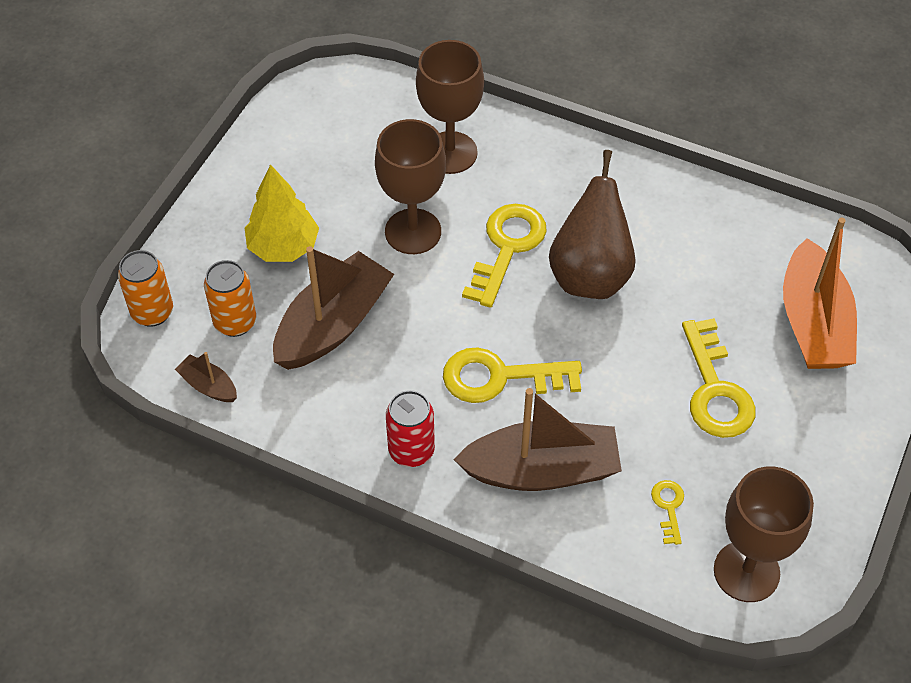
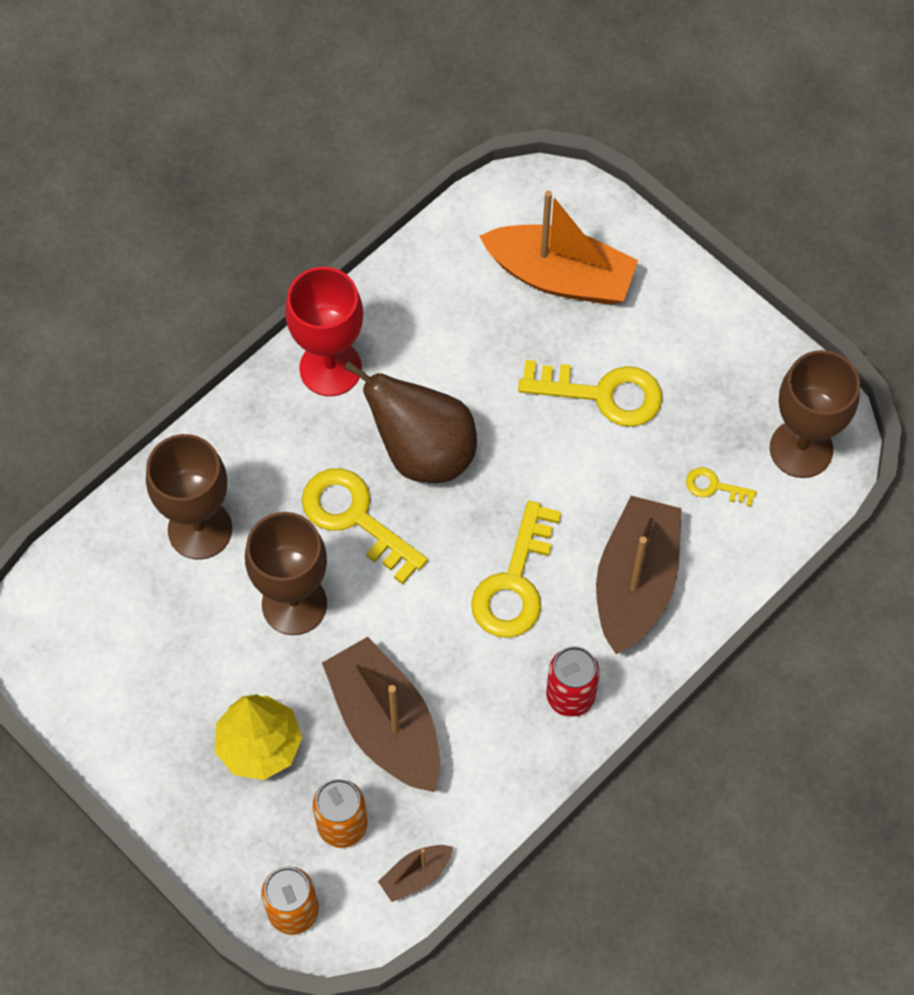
camera: 70 degrees left, 10 degrees up
none -> red goblet [285,267,363,396]

